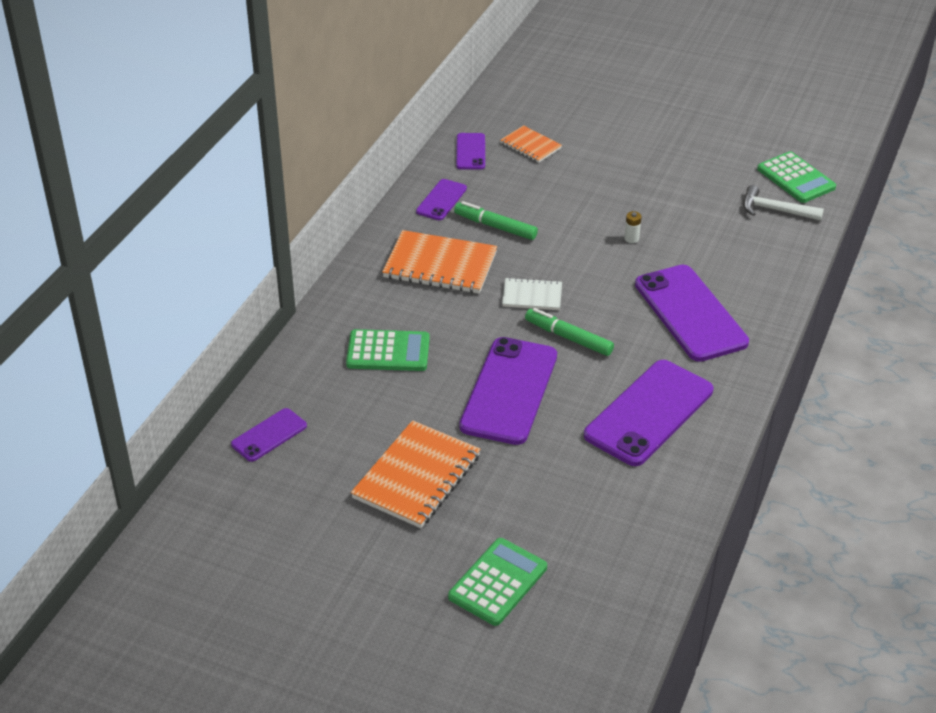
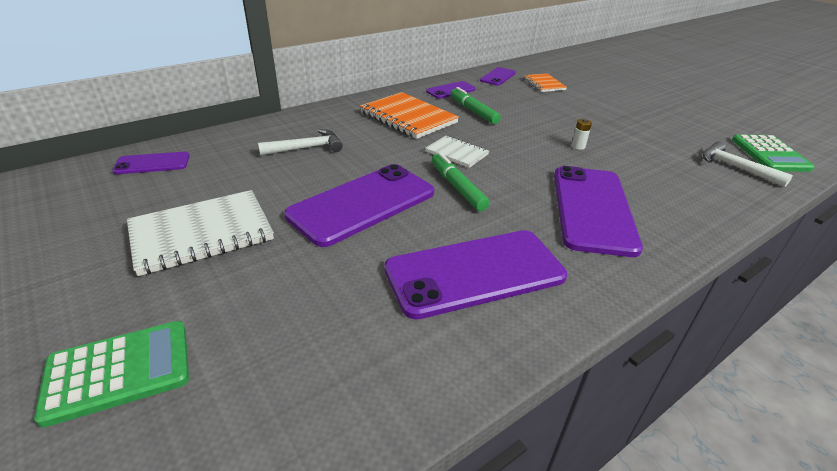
camera: 30 degrees right, 5 degrees down
green calculator [346,329,430,371] -> white hammer [258,129,343,156]
orange notebook [351,420,481,528] -> white notebook [127,190,274,276]

